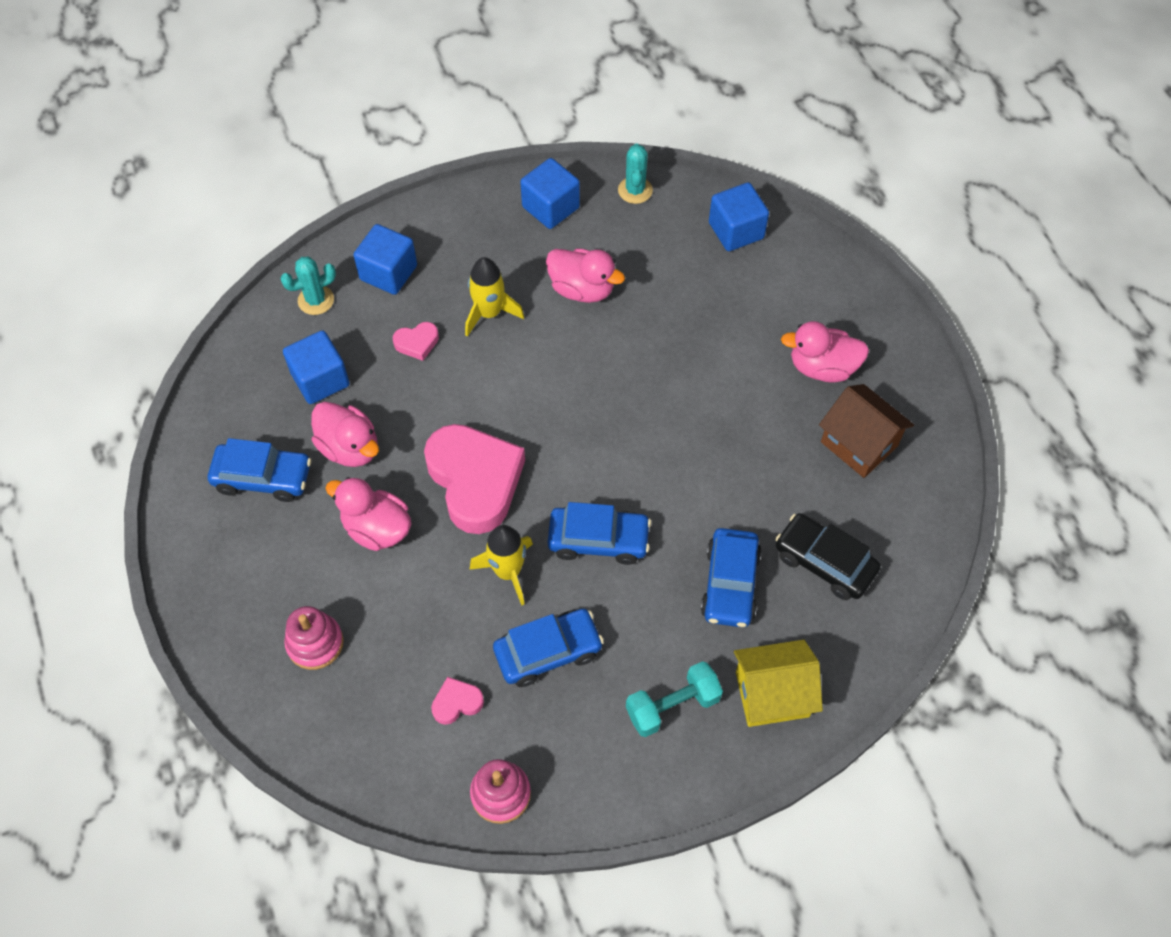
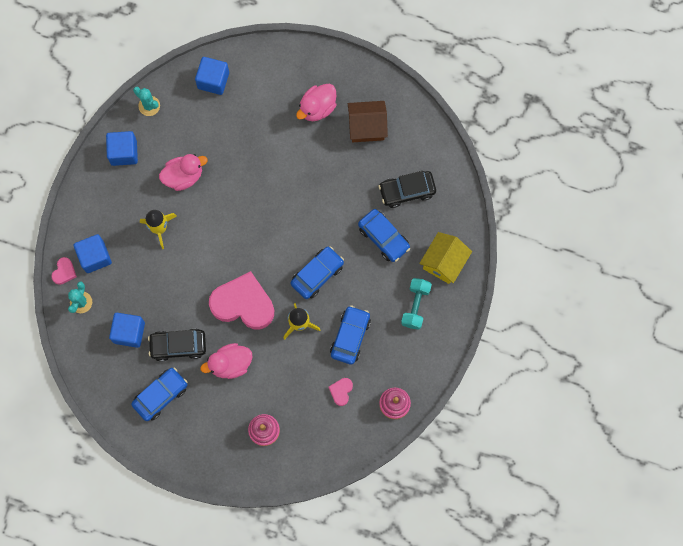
camera: 50 degrees left, 15 degrees up
pink duck [311,402,379,467] -> black car [148,328,206,362]
pink heart [393,322,439,361] -> pink heart moved to [51,257,77,285]

